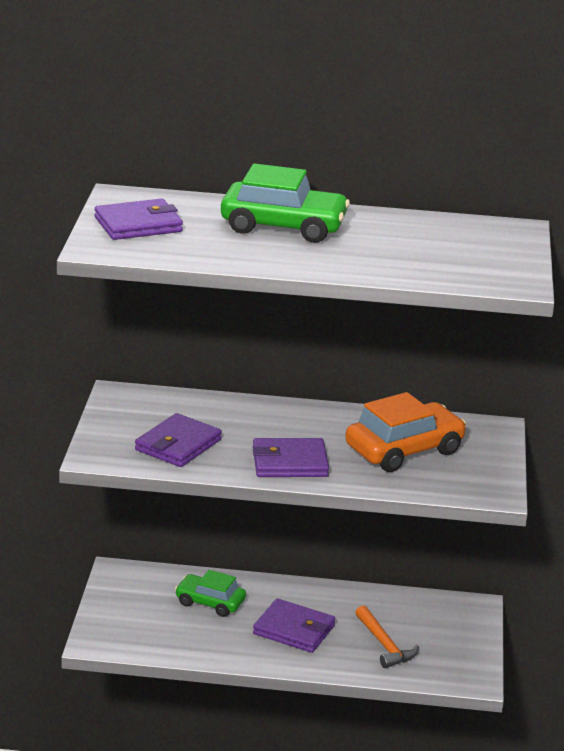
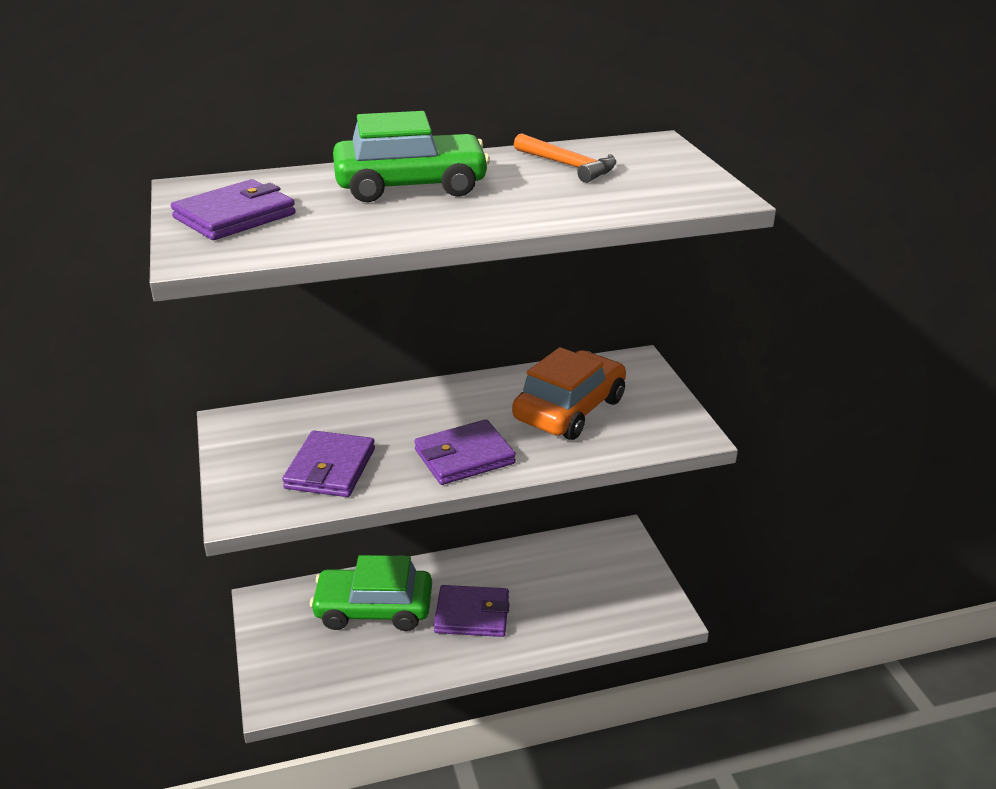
camera: 20 degrees left, 5 degrees up
green car [175,570,246,617] -> green car [310,555,432,631], size x1.63
orange hammer [355,605,419,668] -> orange hammer moved to [514,133,616,183]

